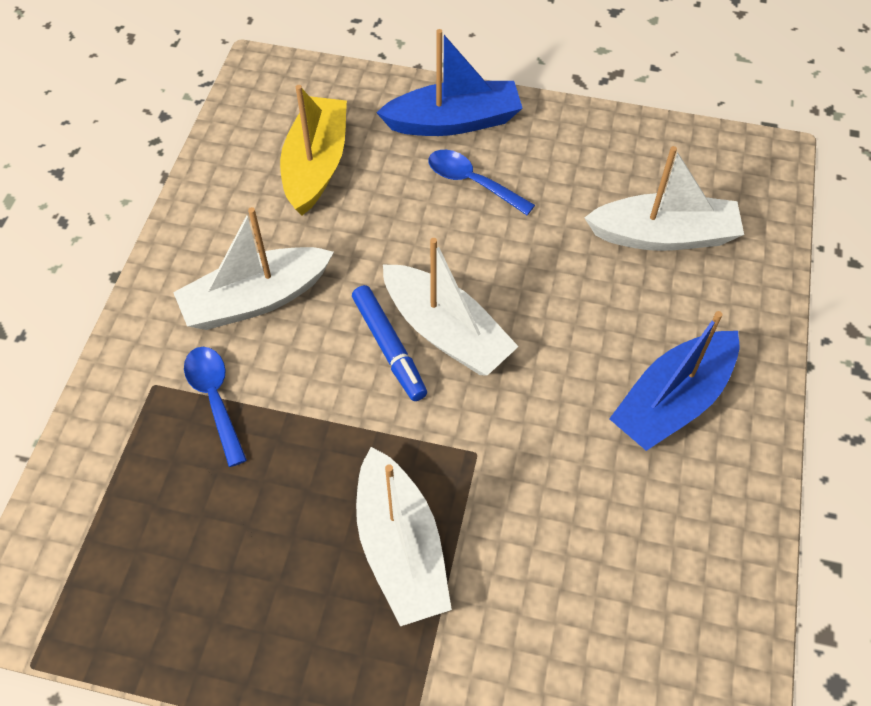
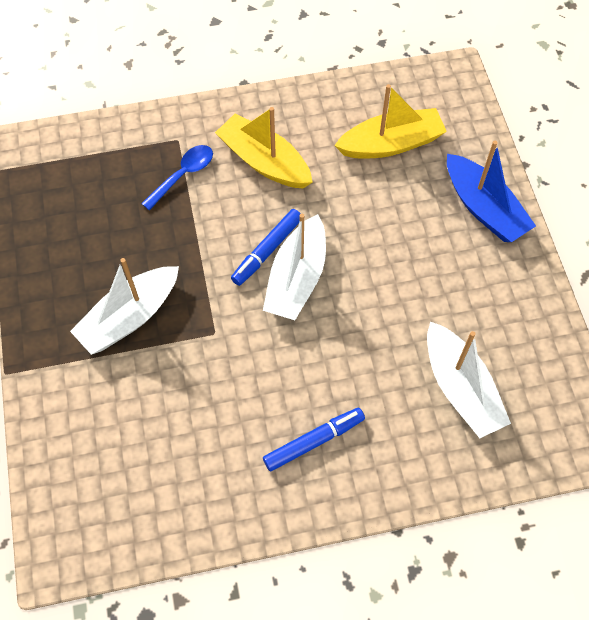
camera: 65 degrees right, 5 degrees up
white boat [173,207,334,330] -> yellow boat [215,107,313,188]
blue spoon [428,150,535,215] -> none
blue boat [609,311,739,451] -> blue marker [263,407,365,472]

